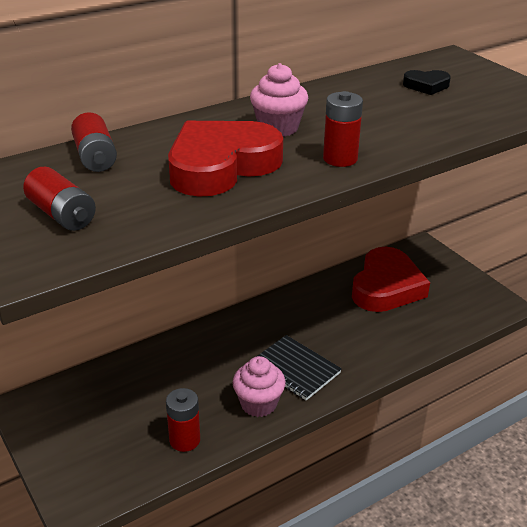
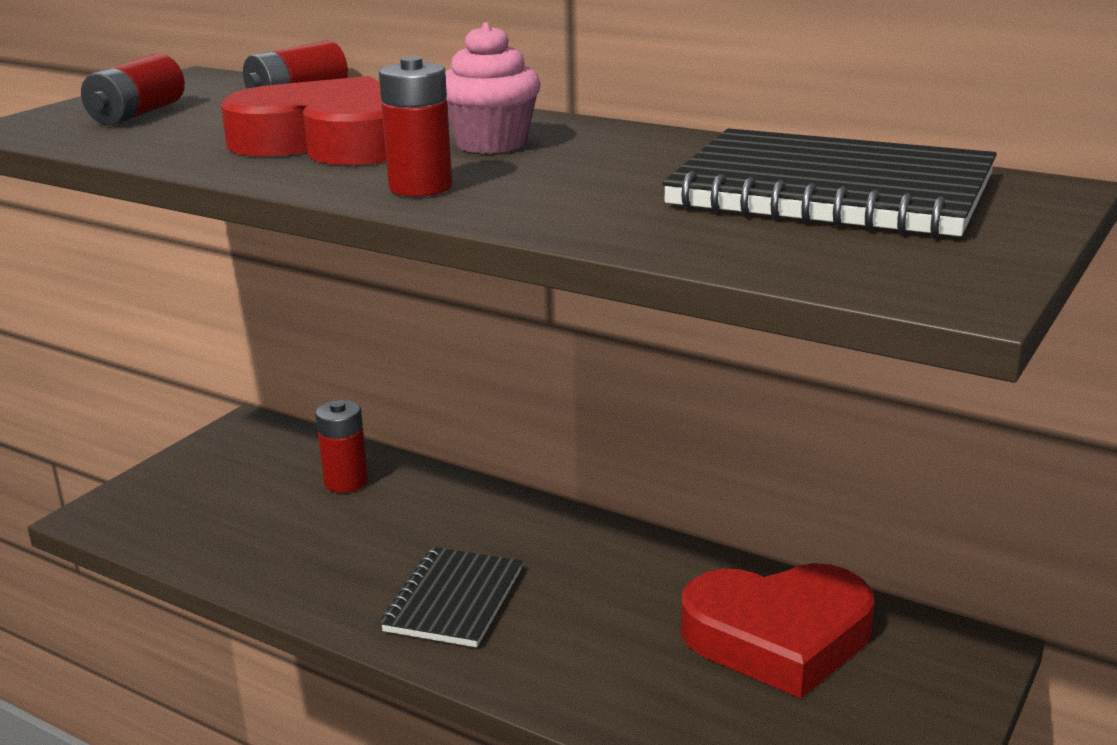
camera: 65 degrees right, 10 degrees down
red battery [166,388,200,452] -> red battery moved to [315,400,368,493]
pink cupcake [232,356,286,417] -> none
black heart [403,70,451,95] -> black notebook [662,128,997,237]

